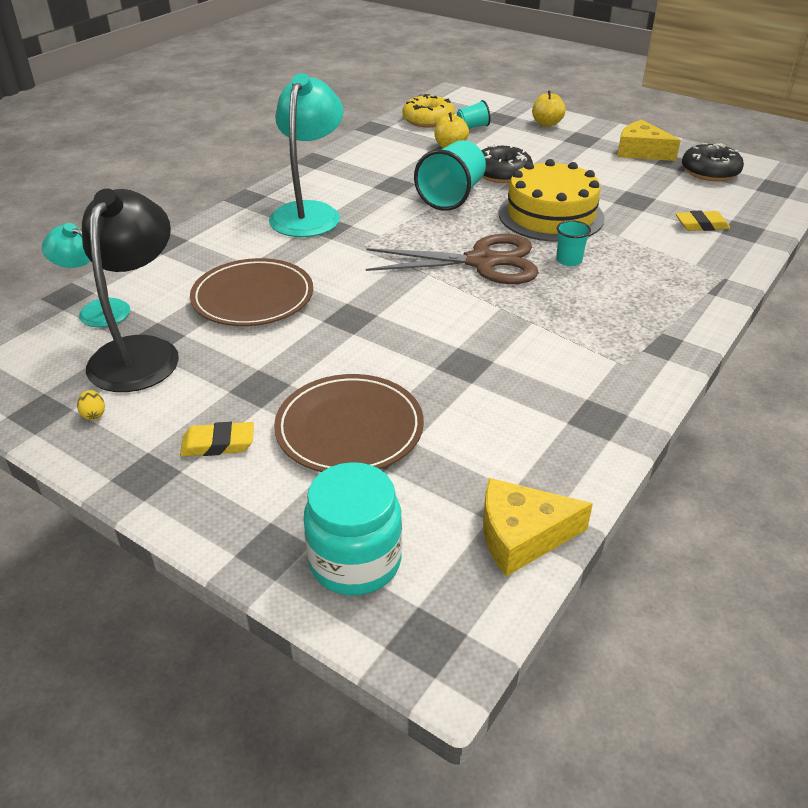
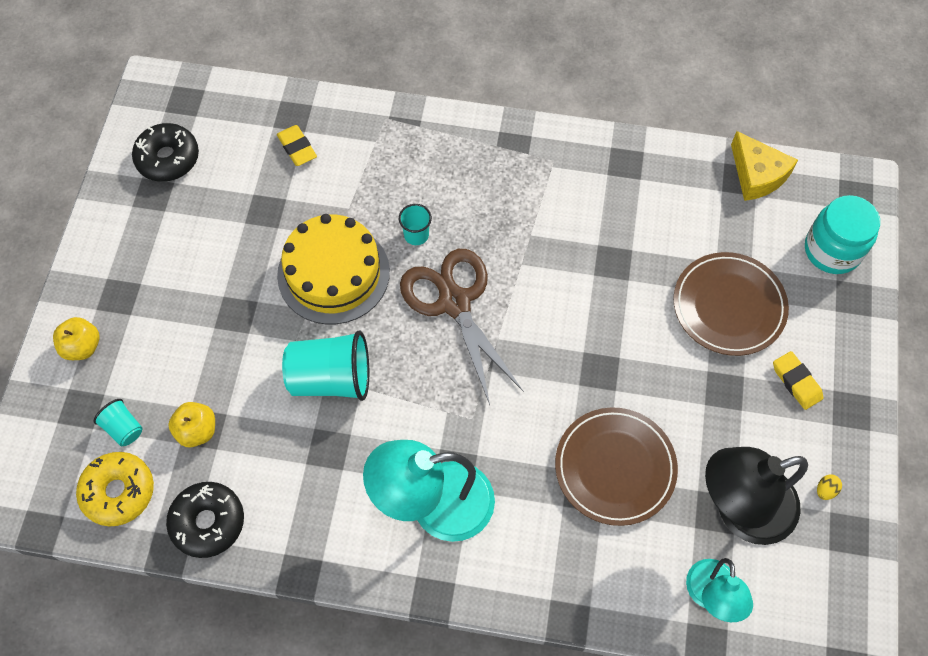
camera: 115 degrees left, 25 degrees up
black donut [482,144,533,183] -> black donut moved to [166,482,244,558]
yellow cheese [617,120,681,161] -> none

